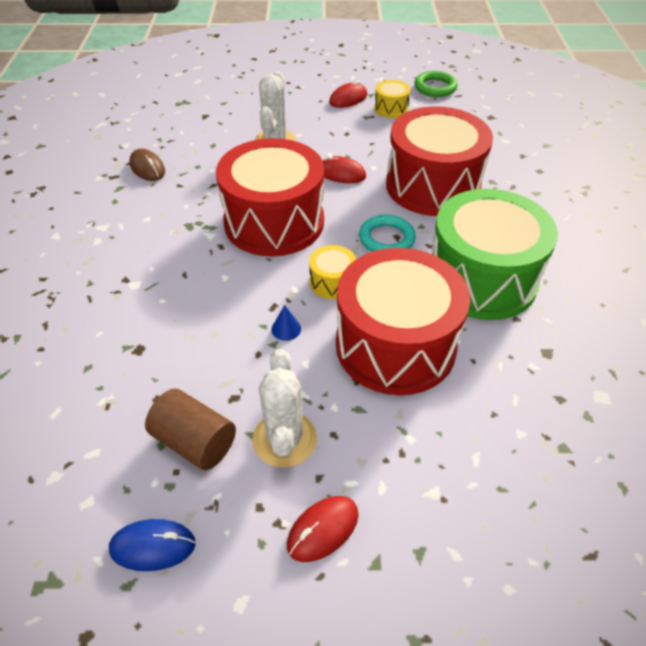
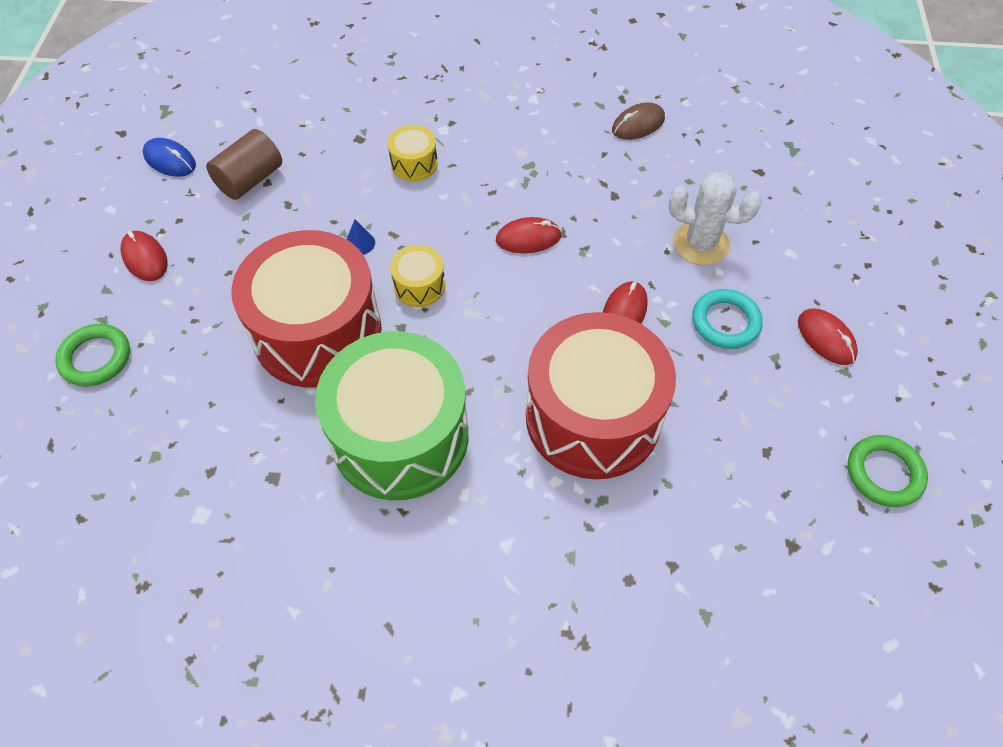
camera: 95 degrees right, 10 degrees up
blue mouse [109,519,196,571] -> blue mouse turned 60 degrees counterclockwise [143,138,196,177]
red drum [216,138,324,256] -> red mouse [496,217,562,253]
white cactus [252,349,317,468] -> none
turquoise ring [359,215,416,252] -> turquoise ring moved to [692,289,763,349]
yellow drum [374,80,411,118] -> yellow drum moved to [388,125,438,182]
none -> green ring [55,324,130,386]

